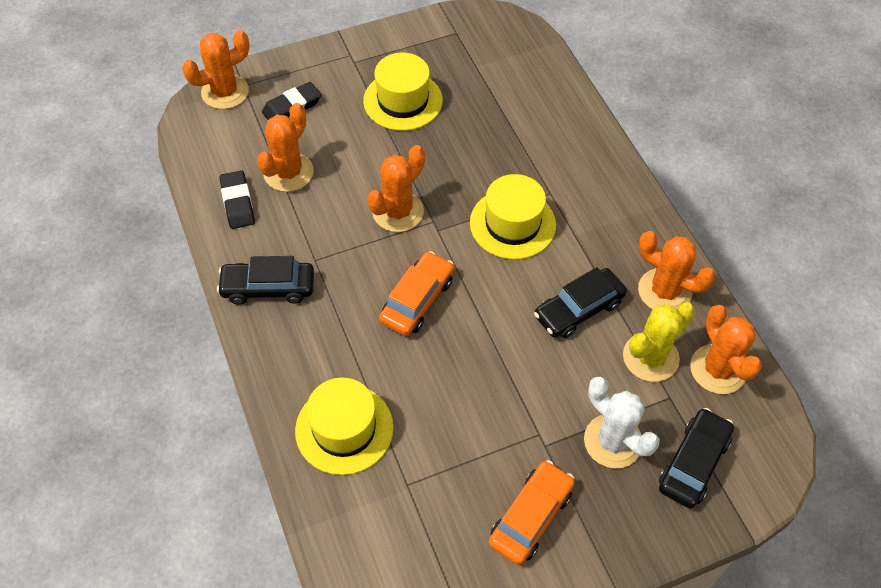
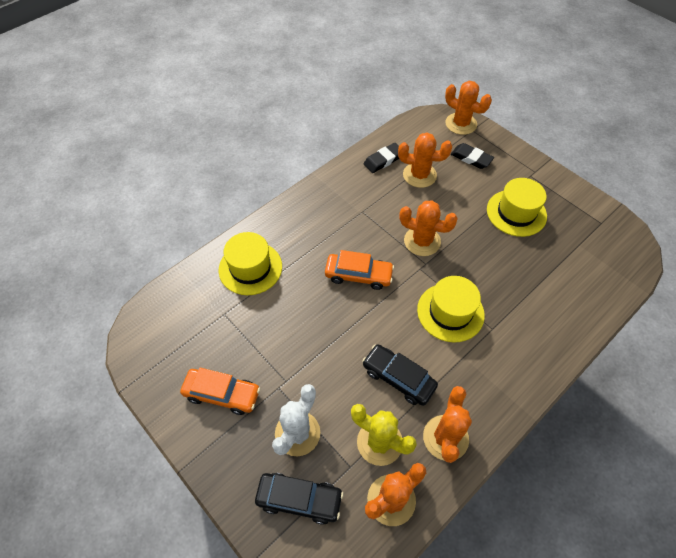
camera: 70 degrees right, 0 degrees up
black car [217,256,314,305] -> none

